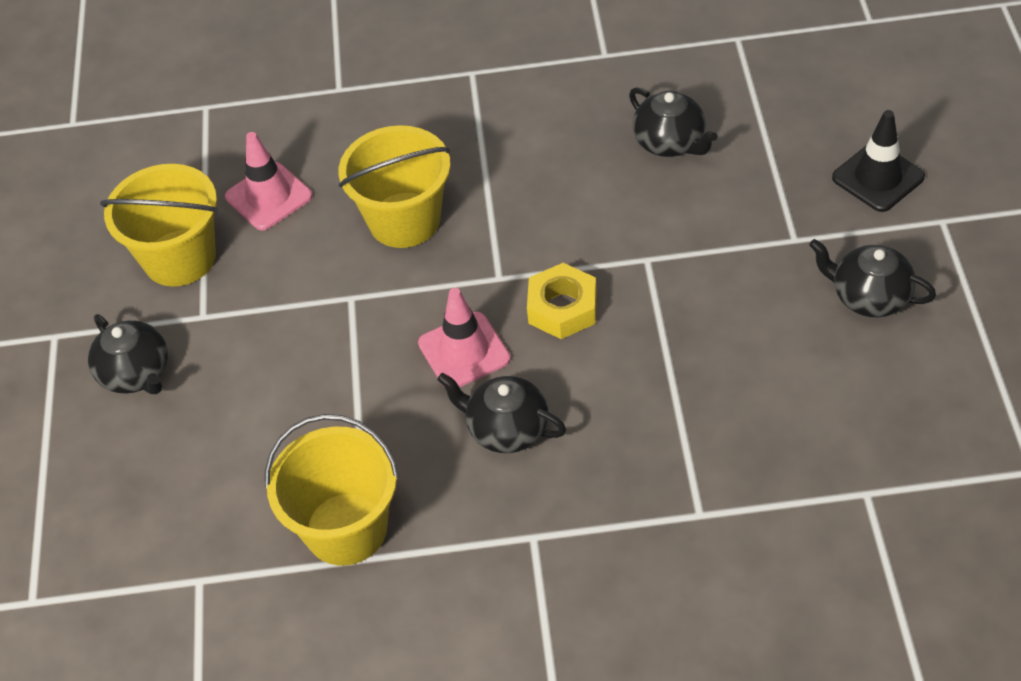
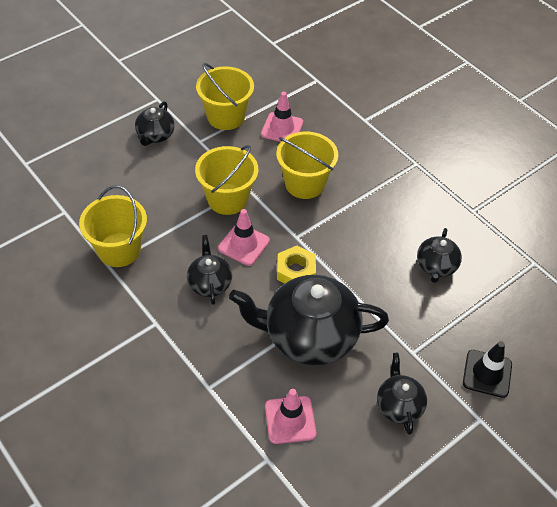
camera: 50 degrees right, 0 degrees up
none -> yellow bucket [195,145,258,215]
none -> black teapot [229,275,389,365]
none -> pink traffic cone [265,389,316,444]

